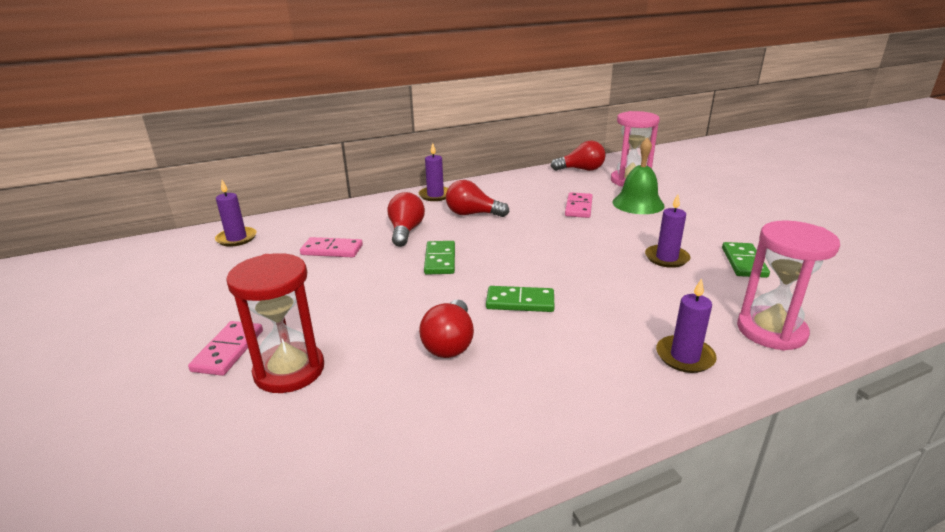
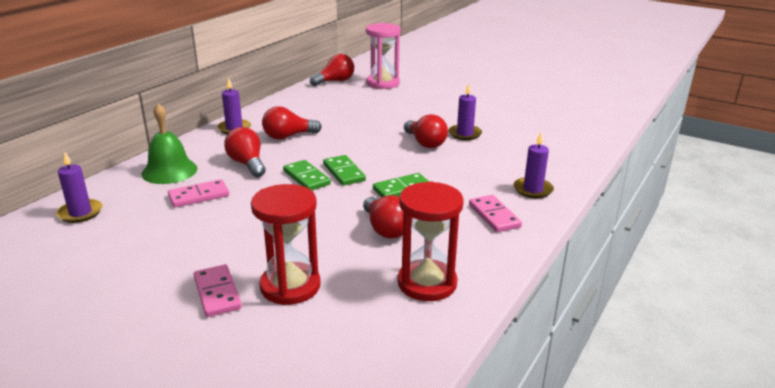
camera: 35 degrees left, 0 degrees up
pink domino [565,192,593,218] -> pink domino moved to [469,195,522,232]
green bell [613,137,665,214] -> green bell moved to [141,104,198,184]
green domino [722,242,770,278] -> green domino moved to [323,155,366,186]
pink hourglass [737,220,840,350] -> none
none -> red hourglass [397,181,464,301]
none -> red light bulb [404,114,448,148]

